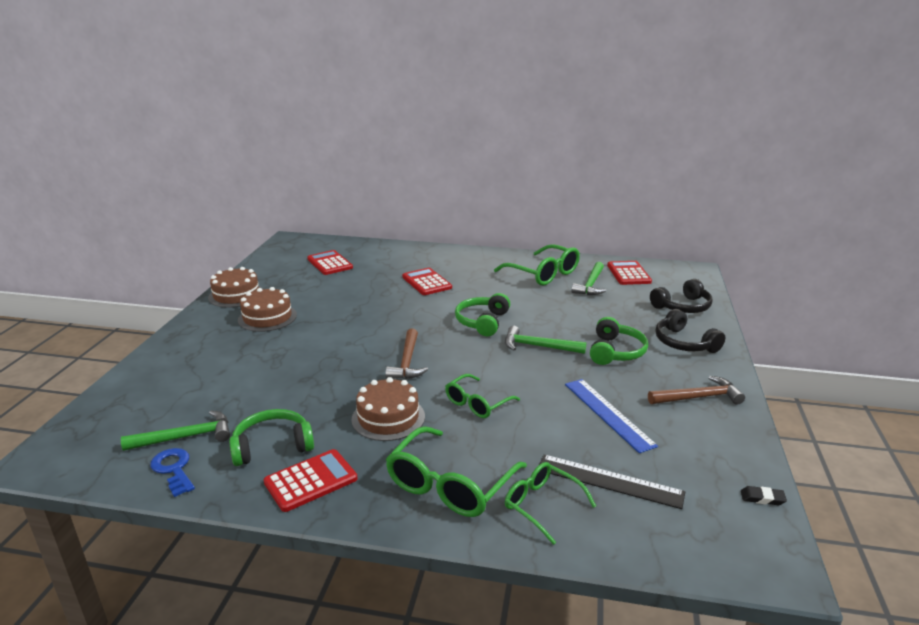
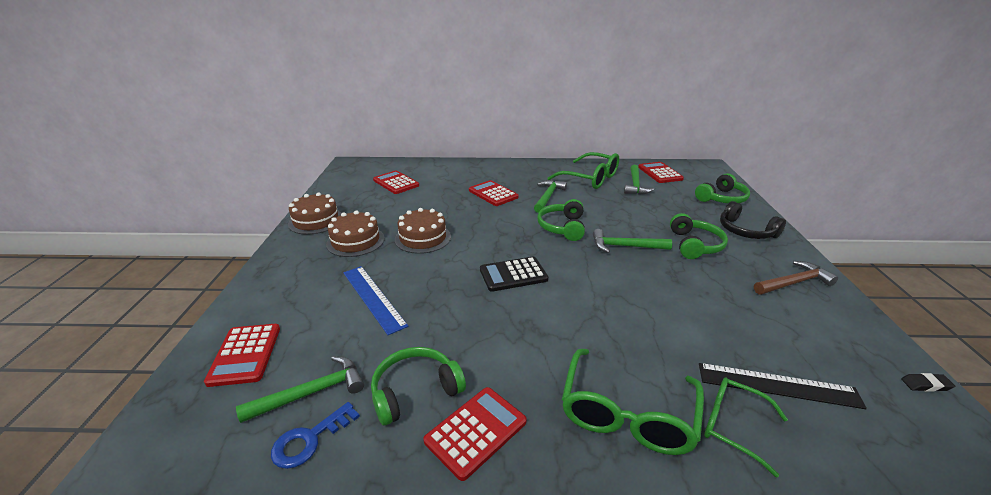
camera: 10 degrees left, 5 degrees up
blue key [150,448,195,497] -> blue key turned 90 degrees counterclockwise [271,402,360,469]
brown cake [351,377,425,441] -> brown cake moved to [395,208,451,254]
brown hammer [386,329,428,379] -> black calculator [480,257,548,292]
green glasses [445,374,520,418] -> none
blue ruler [565,379,658,453] -> blue ruler moved to [343,266,408,335]
black headphones [650,279,713,313] -> green headphones [695,173,750,203]
none -> red calculator [204,324,280,387]
none -> green hammer [534,180,567,213]

